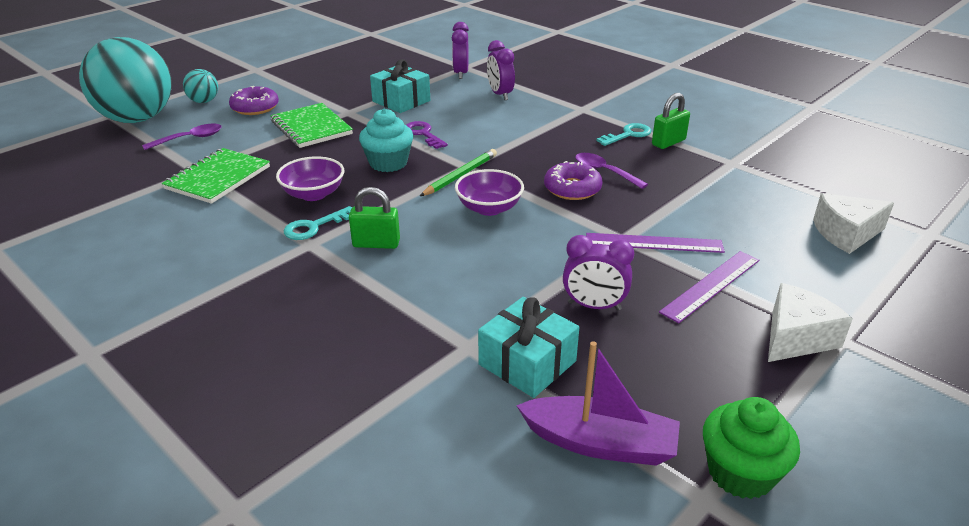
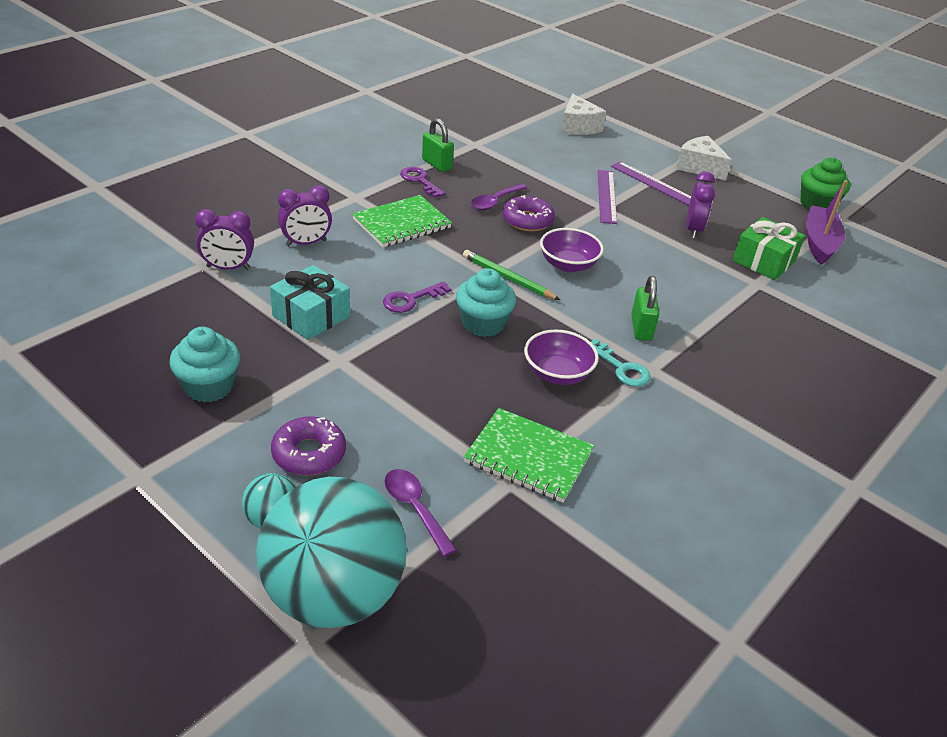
camera: 95 degrees left, 5 degrees up
green notebook [270,103,353,148] -> green notebook moved to [352,195,452,247]
turquoise gift [478,297,579,398] -> green gift [733,217,805,280]
turquoise key [596,123,651,146] -> purple key [400,167,445,198]
none -> turquoise cupcake [169,327,240,403]

